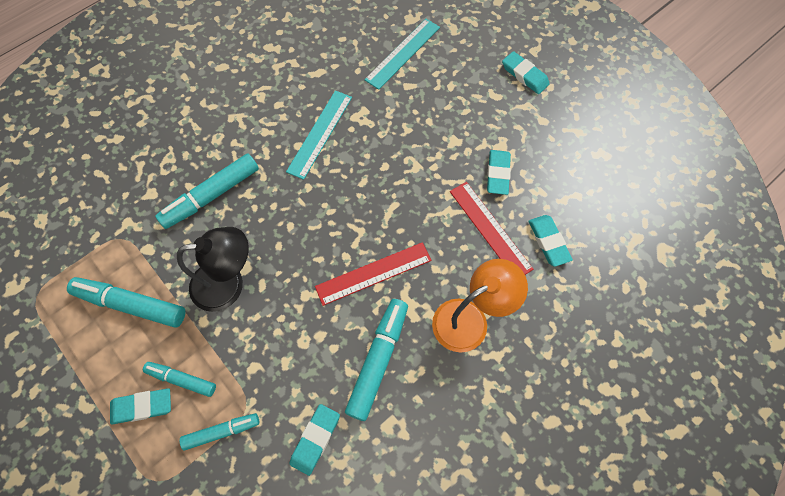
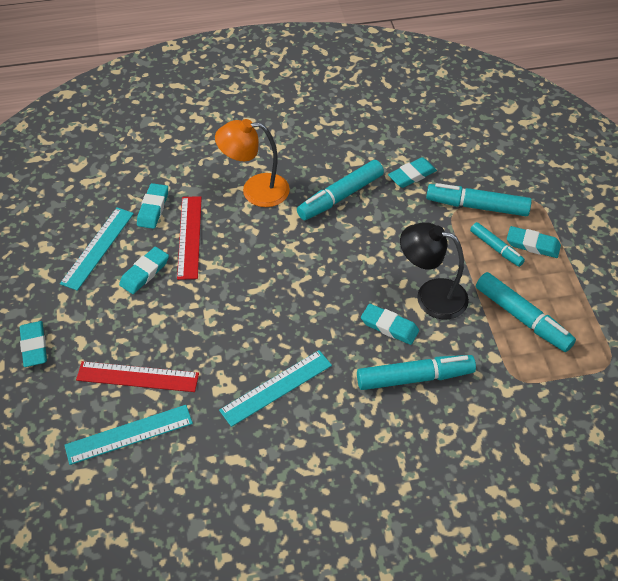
camera: 150 degrees left, 15 degrees down
turquoise marker [180,413,259,451] -> turquoise marker [426,183,532,216], size x1.67
red ruler [315,242,431,306] -> red ruler moved to [76,361,199,392]
none -> turquoise ruler [60,207,134,291]
none -> turquoise eraser [361,304,419,345]

